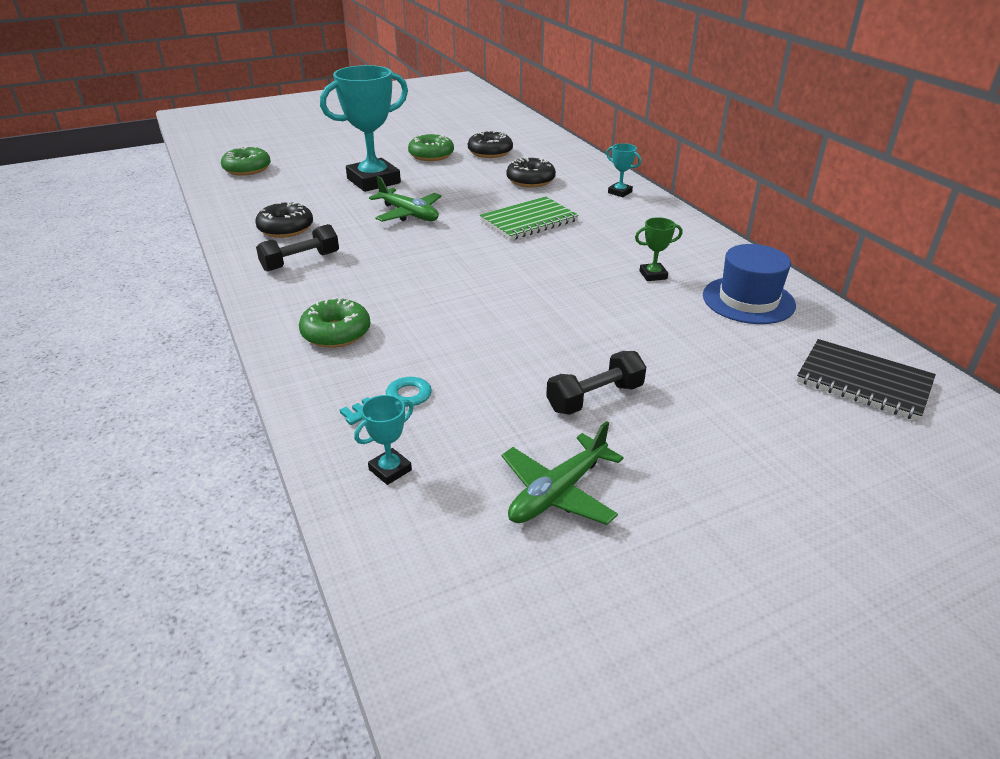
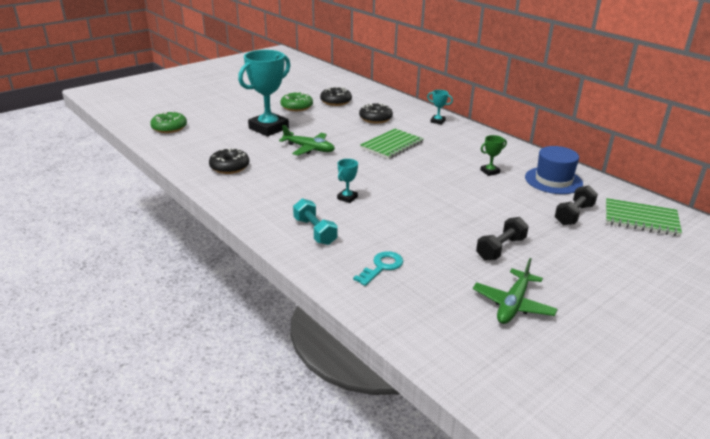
camera: 15 degrees left, 5 degrees down
black dumbbell [256,224,339,271] -> black dumbbell moved to [555,186,598,225]
green donut [299,297,370,348] -> turquoise dumbbell [293,198,338,245]
turquoise trophy [354,395,414,485] -> turquoise trophy moved to [337,159,358,203]
black notebook [797,339,936,421] -> green notebook [606,198,682,236]

